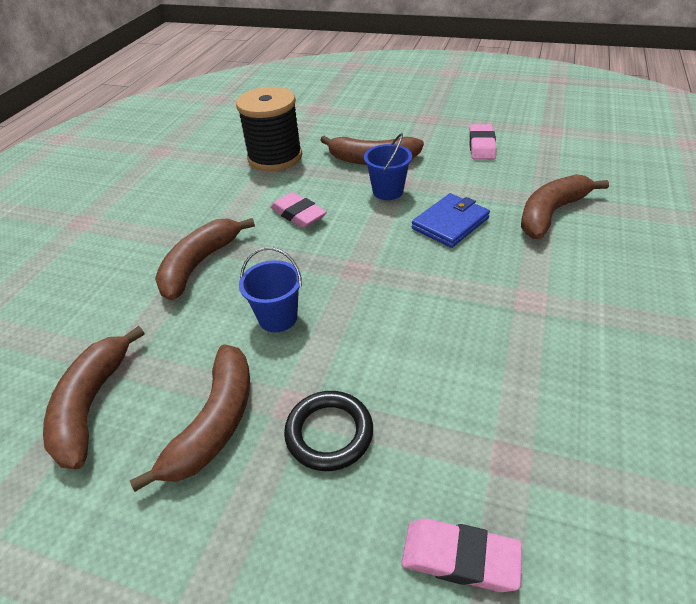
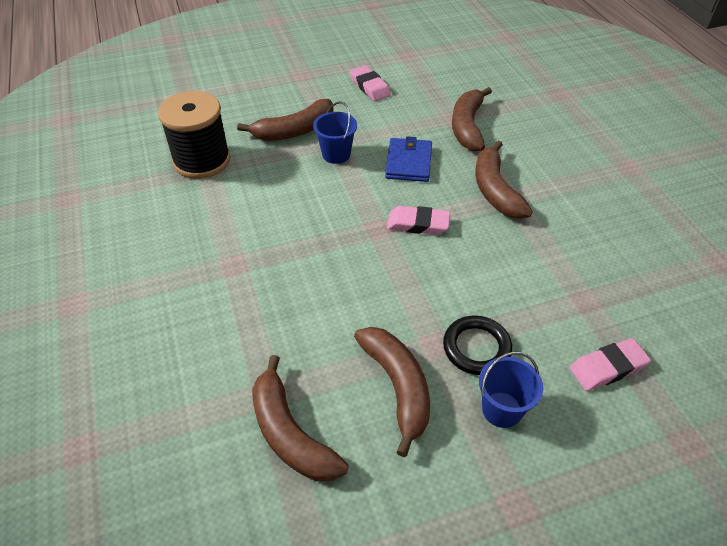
camera: 40 degrees left, 5 degrees up
brown banana [155,218,255,300] -> brown banana moved to [475,141,533,219]
blue bucket [239,247,302,332] -> blue bucket moved to [479,351,543,428]
pink eraser [270,192,327,228] -> pink eraser moved to [387,206,450,235]

